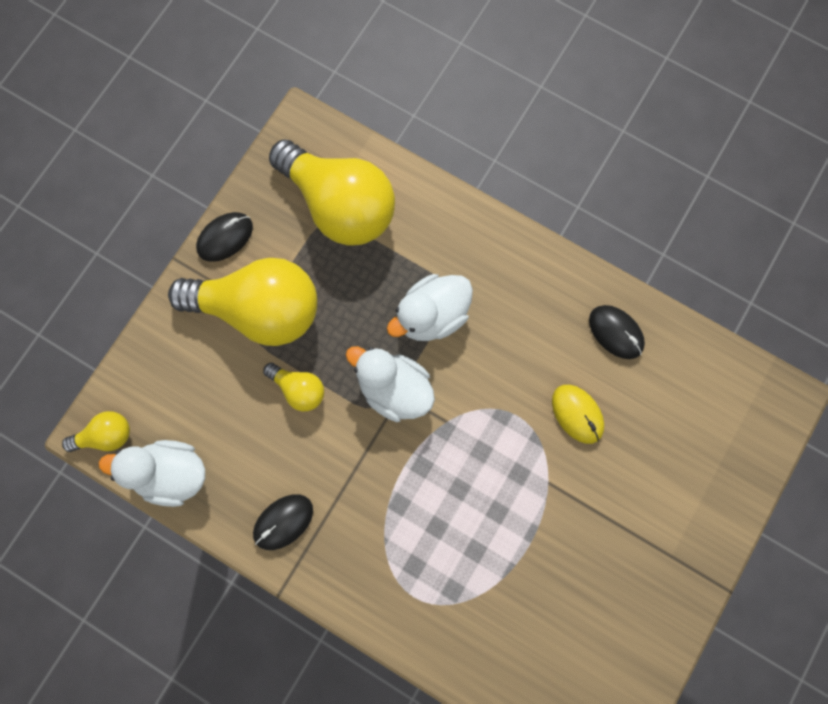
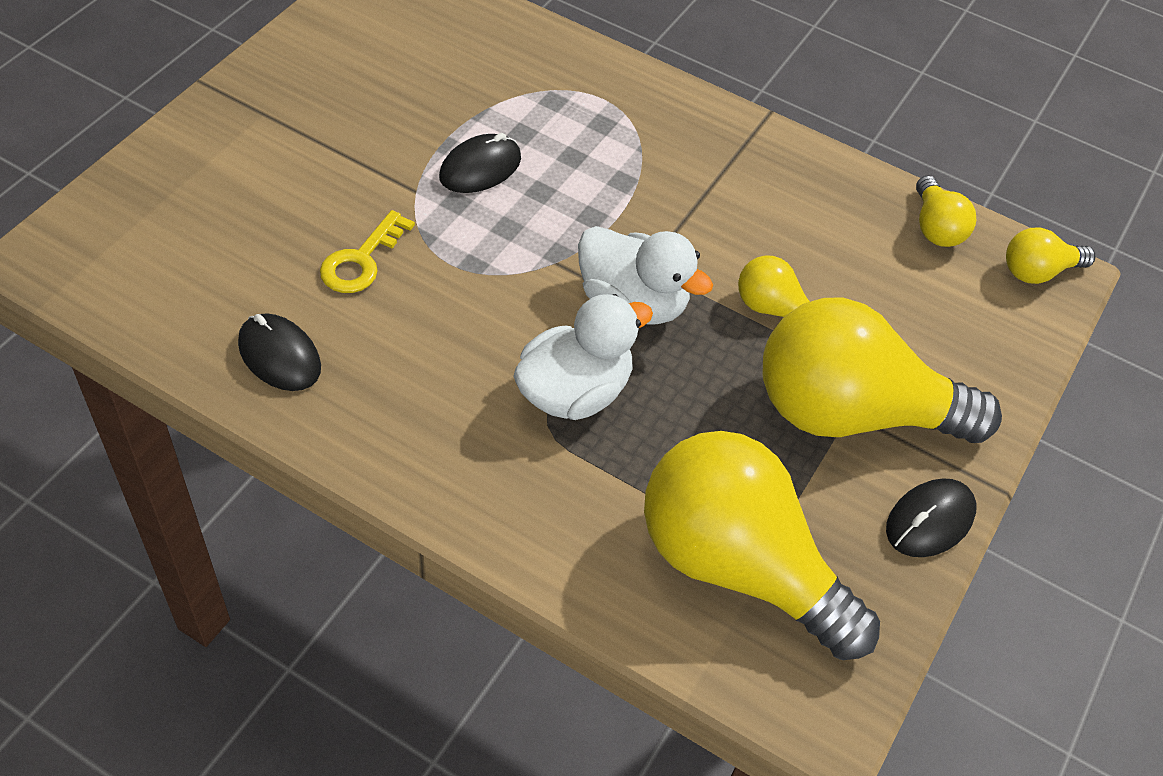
camera: 175 degrees right, 25 degrees down
white duck [99,440,205,507] -> yellow light bulb [916,176,976,247]
black mouse [253,494,313,550] -> black mouse moved to [439,133,521,193]
yellow mouse [552,385,604,444] -> yellow key [320,210,415,293]

